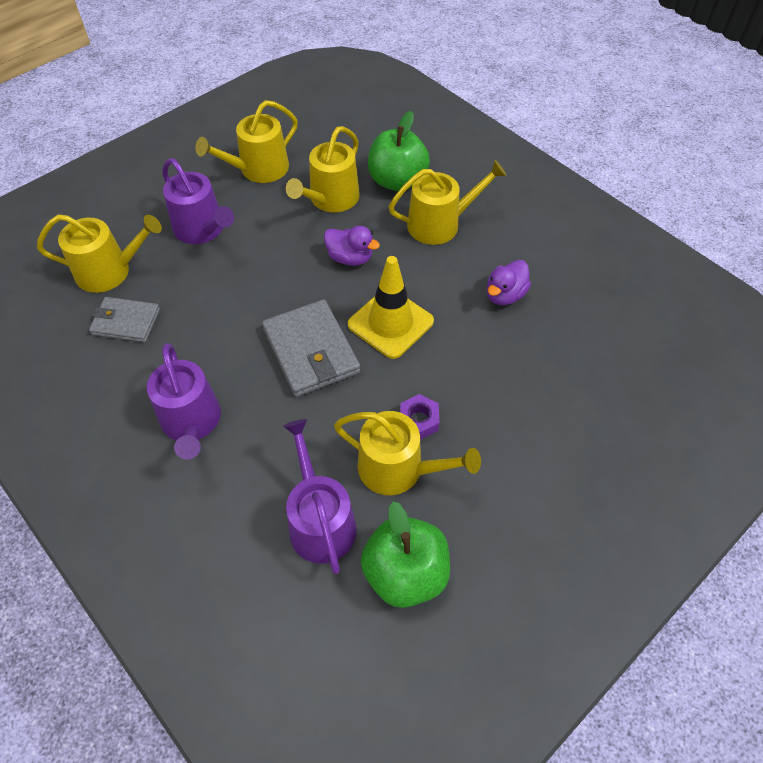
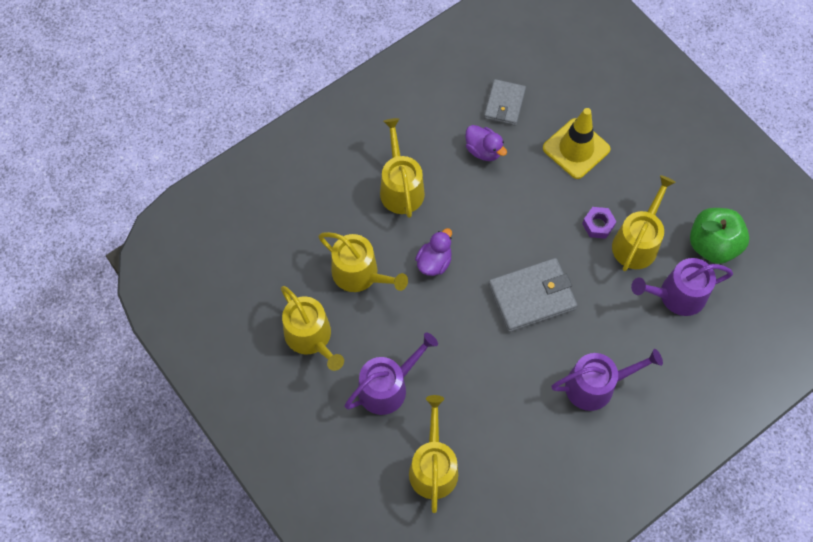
camera: 85 degrees left, 10 degrees up
grey wallet [89,297,160,343] -> grey wallet moved to [484,79,526,126]
yellow traffic cone [348,256,434,359] -> yellow traffic cone moved to [543,108,611,179]
green apple [368,111,430,191] -> none

